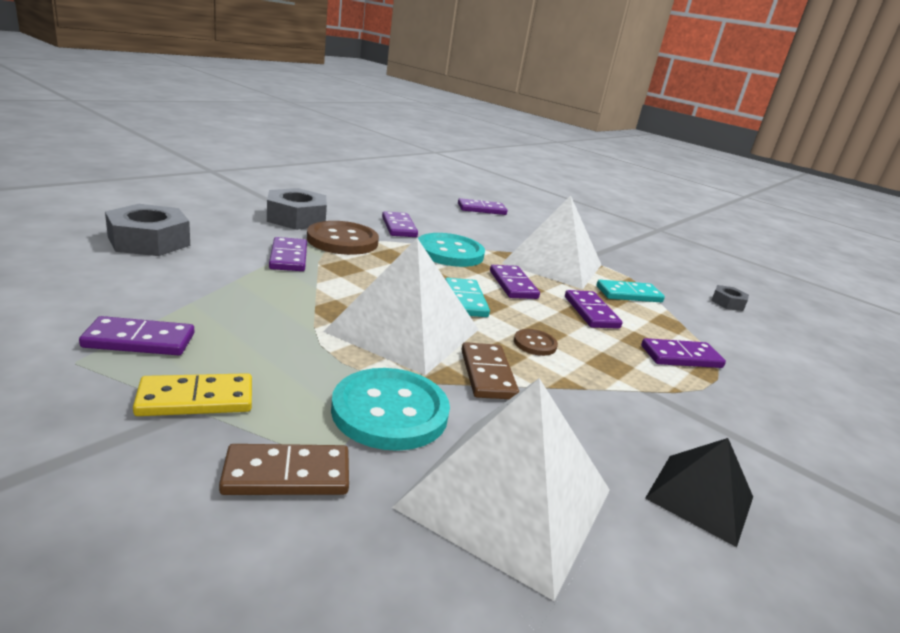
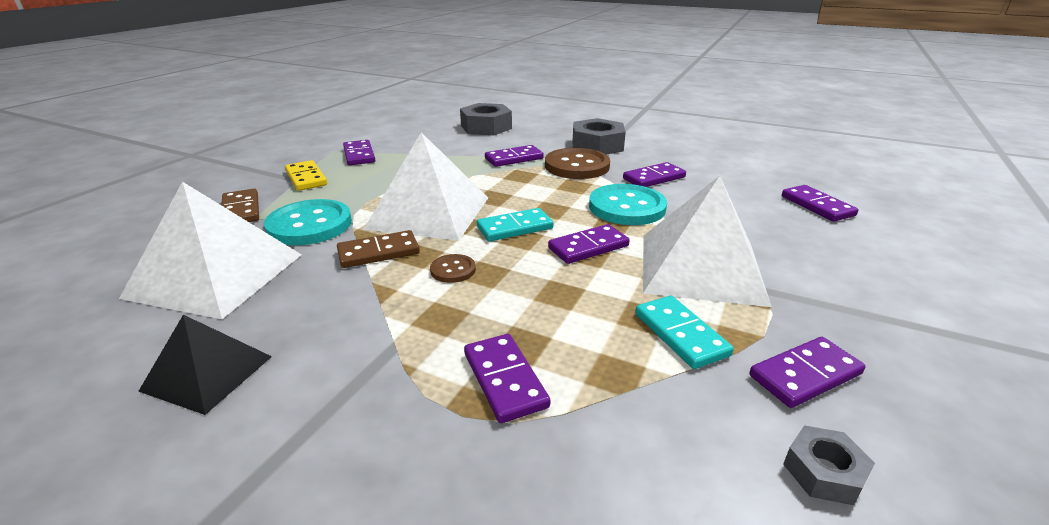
camera: 80 degrees right, 5 degrees up
purple domino [565,290,623,329] -> purple domino moved to [750,337,865,408]

